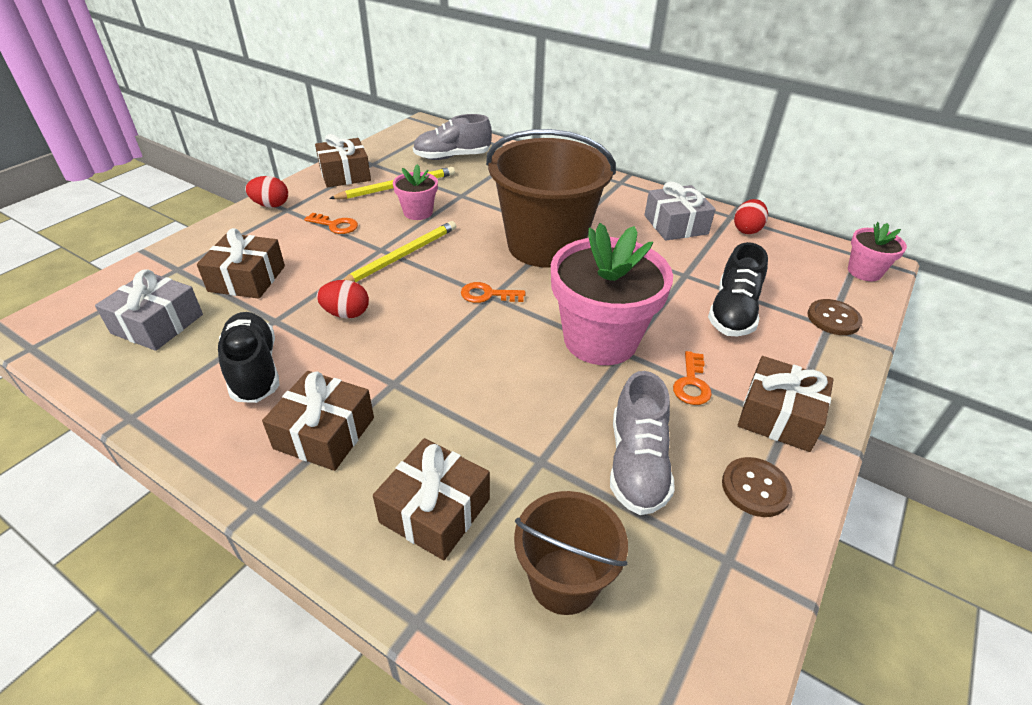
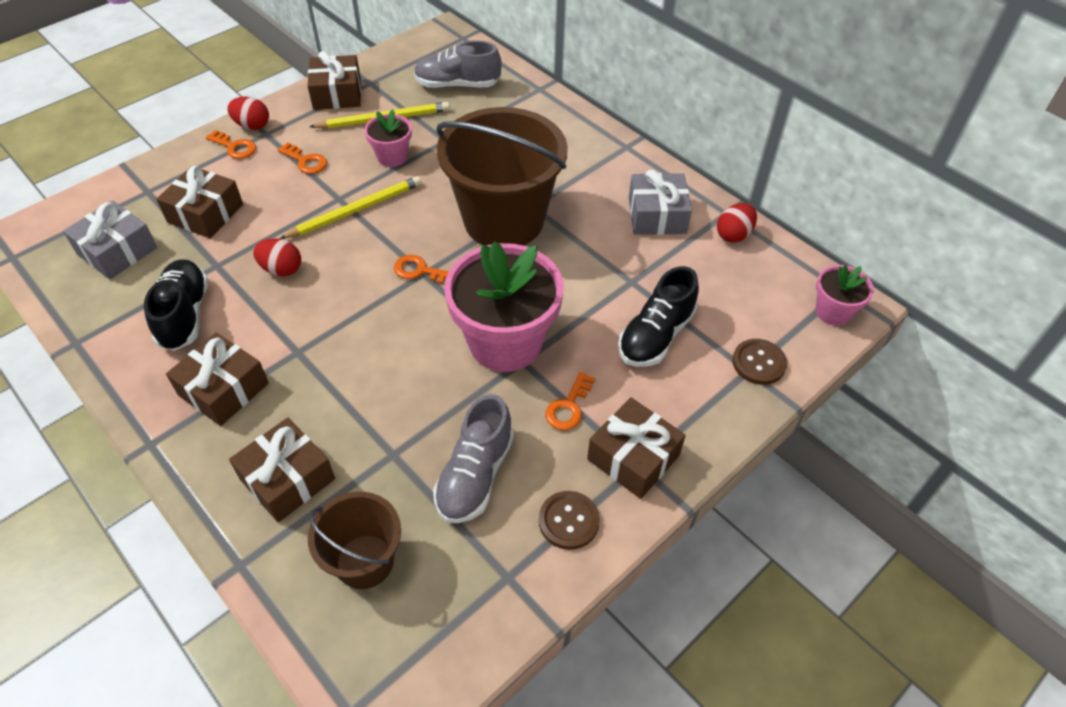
camera: 15 degrees right, 10 degrees up
none -> orange key [206,130,256,159]

